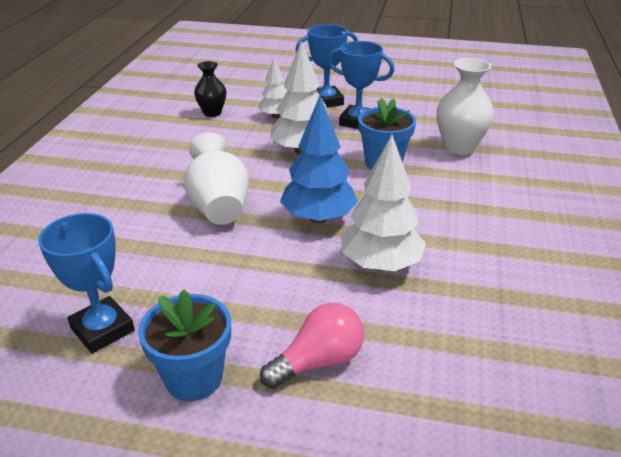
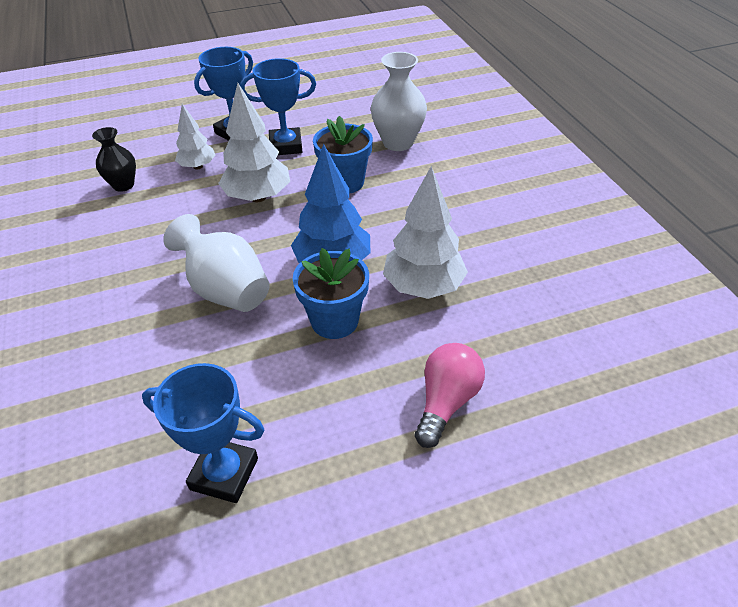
camera: 30 degrees left, 10 degrees up
blue flower pot [138,290,231,401] -> blue flower pot moved to [293,248,369,339]

